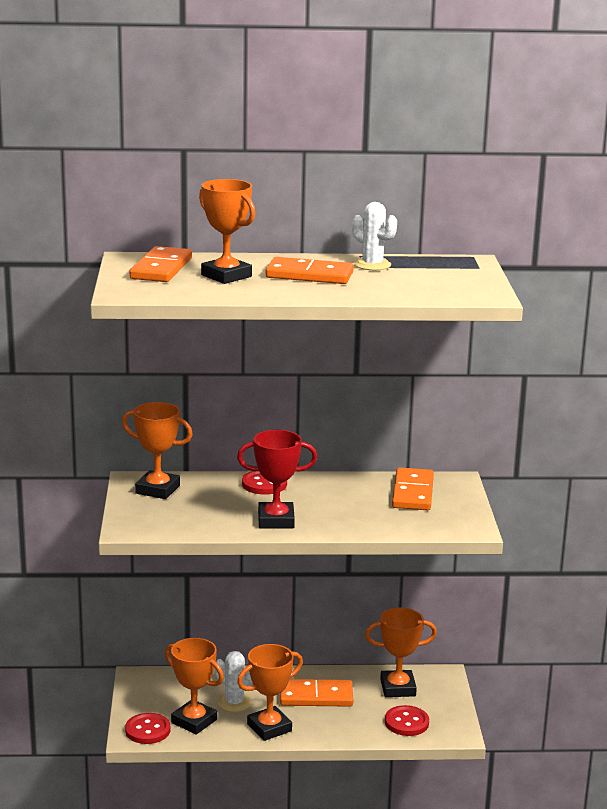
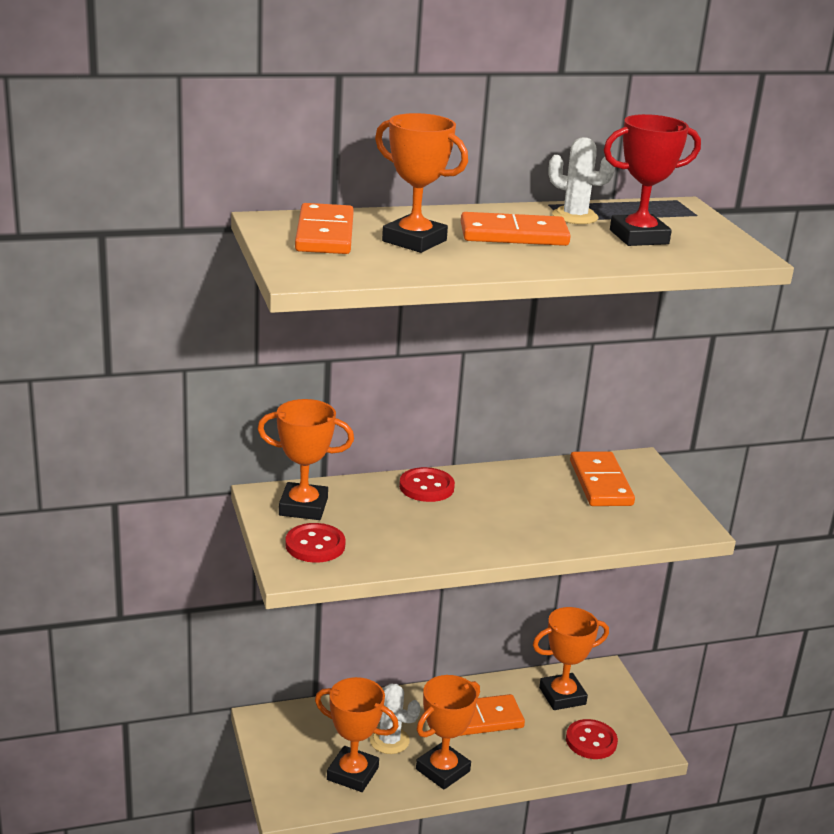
camera: 15 degrees left, 5 degrees up
red button [125,713,171,744] -> red button moved to [285,523,346,563]
red trophy [237,430,317,528] -> red trophy moved to [604,114,701,246]

